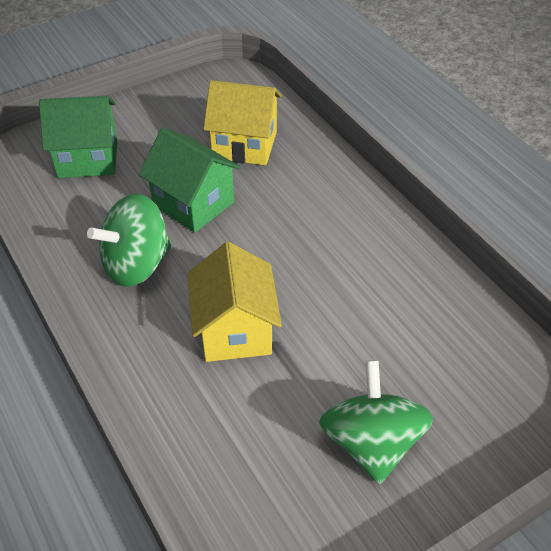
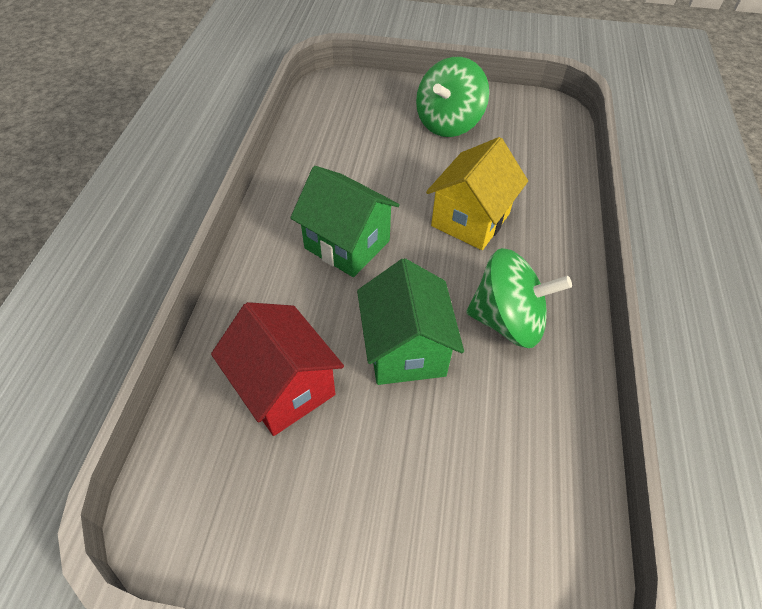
camera: 140 degrees left, 5 degrees up
green house [39,96,117,178] -> green house moved to [290,166,400,277]
yellow house [203,80,282,165] -> red house [211,302,344,436]

